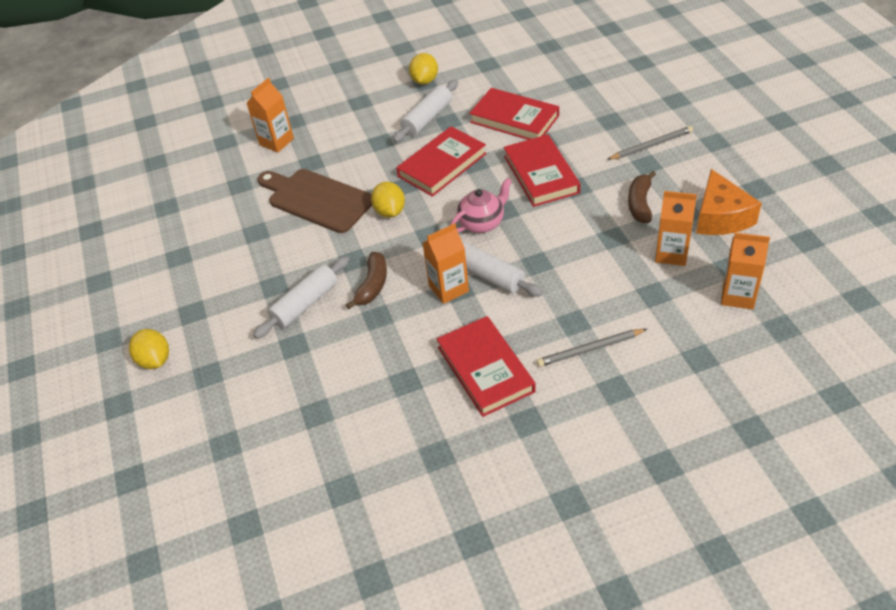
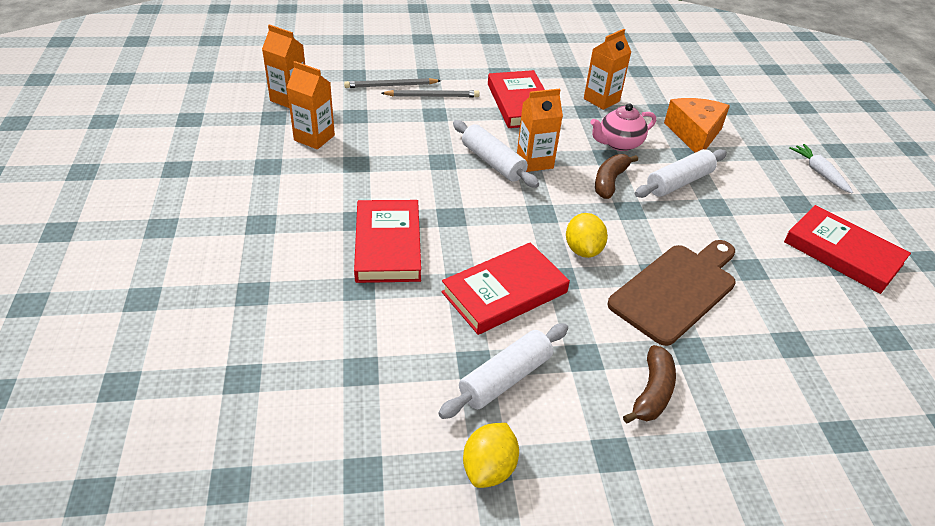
camera: 175 degrees left, 5 degrees down
yellow lemon [129,329,169,369] -> white carrot [789,144,853,194]
orange carton [246,78,294,153] -> orange carton moved to [584,29,631,110]
brown cutting board [257,169,372,233] -> brown cutting board turned 90 degrees counterclockwise [607,240,736,346]
pink teapot [450,178,512,233] -> pink teapot moved to [590,103,656,151]
red book [469,88,559,140] -> red book moved to [784,205,911,294]
grey pencil [607,126,693,160] -> grey pencil moved to [344,78,441,88]
brown banana [628,171,656,223] -> brown banana moved to [623,345,676,424]
orange cheese [696,169,762,235] -> orange cheese moved to [664,98,730,153]

